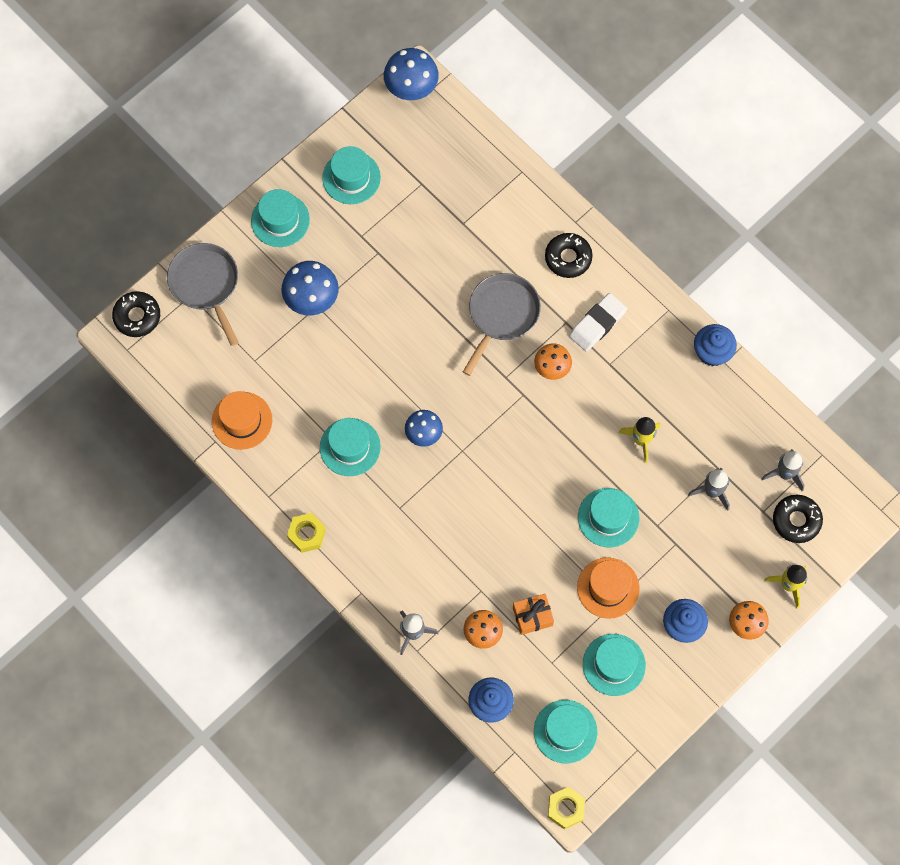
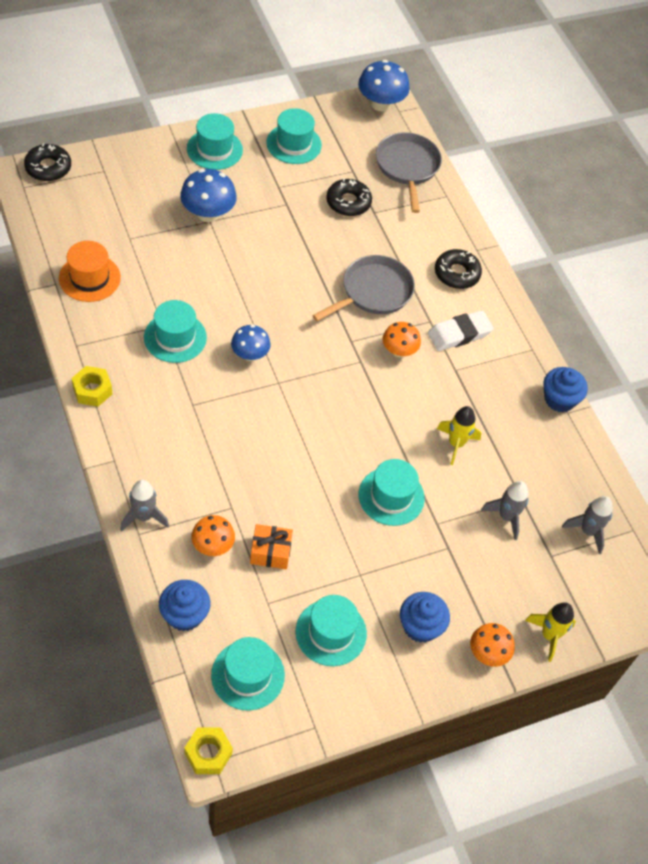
camera: 15 degrees right, 15 degrees down
grey pan [167,243,239,346] -> grey pan moved to [376,132,442,213]
orange hat [577,558,640,619] -> none
black donut [773,495,823,543] -> black donut moved to [326,178,372,216]

